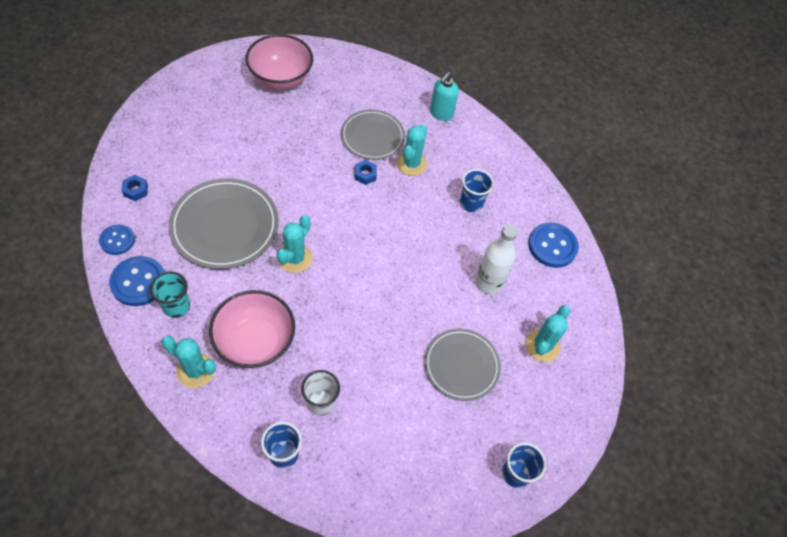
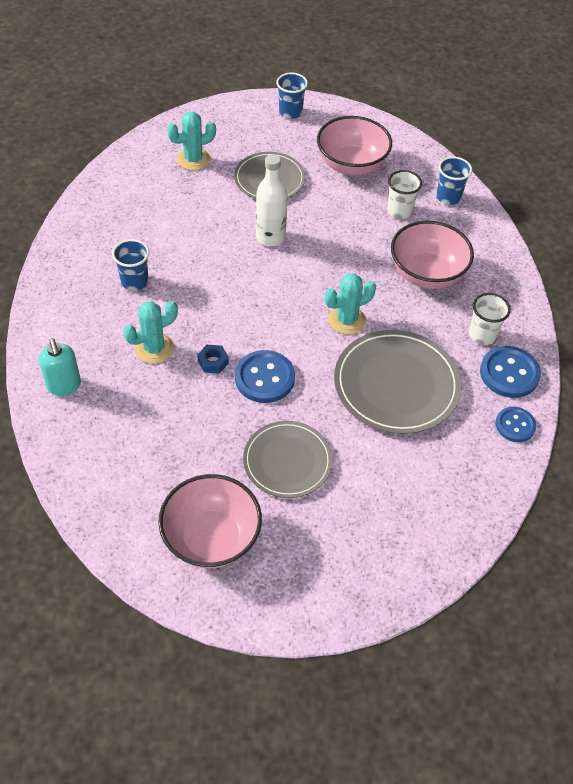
camera: 140 degrees left, 5 degrees down
blue nut [122,175,148,201] -> none
turquoise cup [150,271,190,318] -> white cup [469,293,511,345]
turquoise cactus [161,336,216,388] -> none
grey plate [341,110,405,160] -> grey plate moved to [243,421,333,498]
turquoise soap dispenser [430,72,459,121] -> turquoise soap dispenser turned 90 degrees clockwise [39,338,81,396]
white bottle [475,224,518,294] -> white bottle moved to [256,154,287,246]
blue button [528,222,579,268] -> blue button moved to [235,350,295,403]
none -> pink bowl [317,116,392,176]

